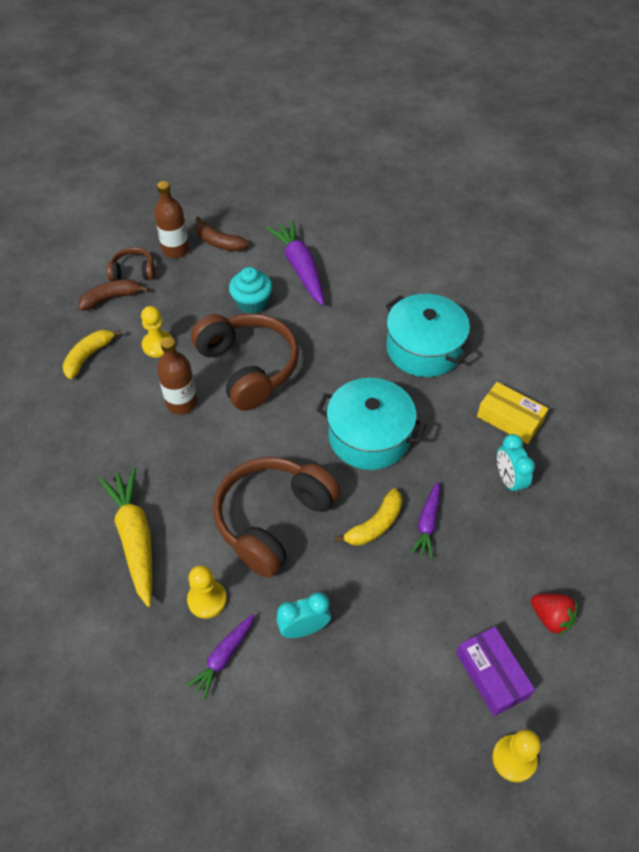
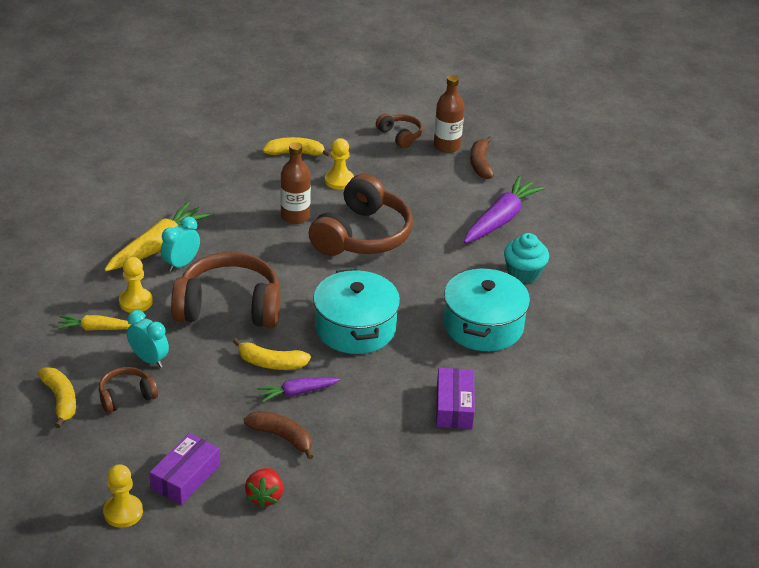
camera: 55 degrees right, 15 degrees down
brown banana [78,279,149,310] -> brown banana moved to [244,411,314,459]
purple carrot [186,614,254,700] -> yellow carrot [57,315,131,331]
turquoise cupcake [229,267,272,314] -> turquoise cupcake moved to [504,233,549,283]
yellow box [477,382,548,444] -> purple box [436,368,475,429]
turquoise clock [497,434,535,495] -> turquoise clock moved to [161,217,200,272]
none -> yellow banana [38,367,76,428]
none -> brown headphones [99,367,158,413]

